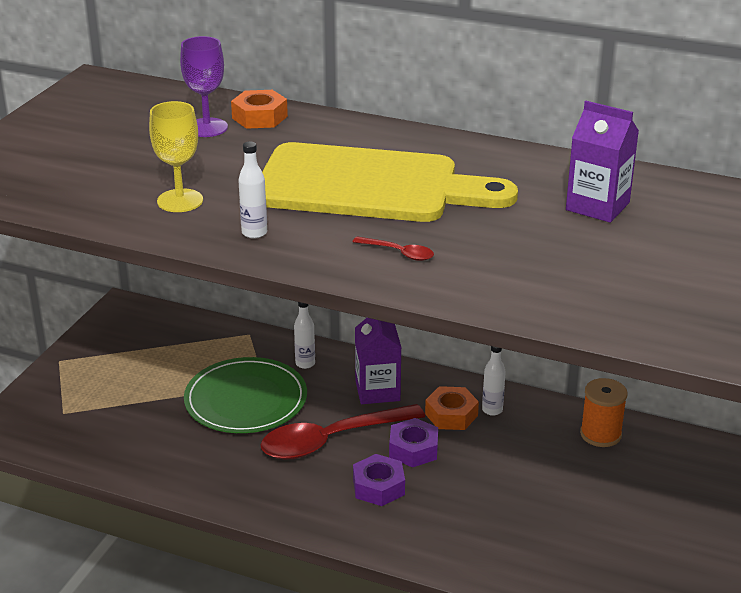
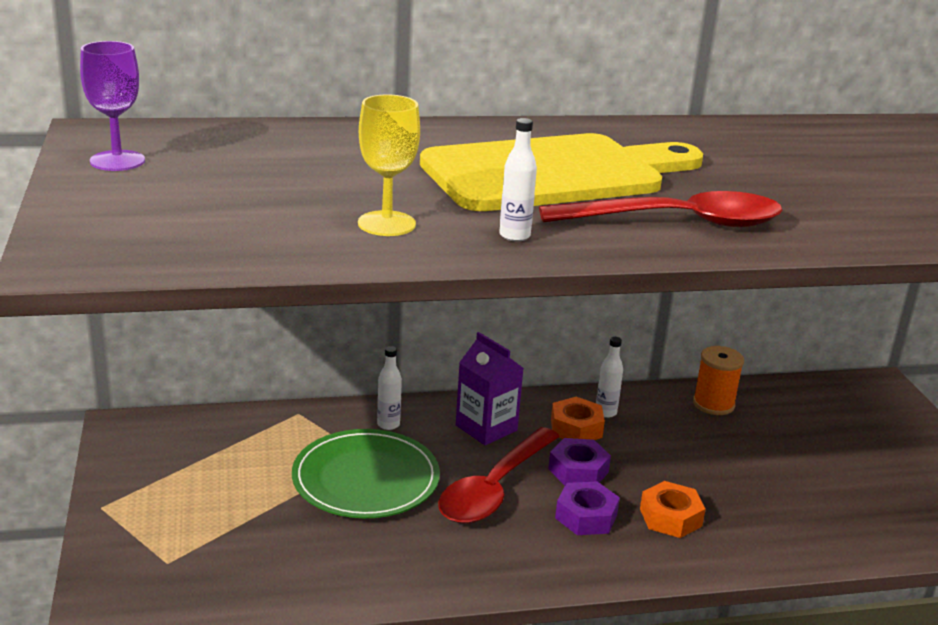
camera: 35 degrees left, 5 degrees down
purple goblet [180,36,228,137] -> purple goblet moved to [80,41,145,171]
orange nut [231,90,288,129] -> orange nut moved to [640,481,705,538]
red spoon [353,236,434,261] -> red spoon [539,191,783,227], size x2.44
purple carton [566,101,639,223] -> none

